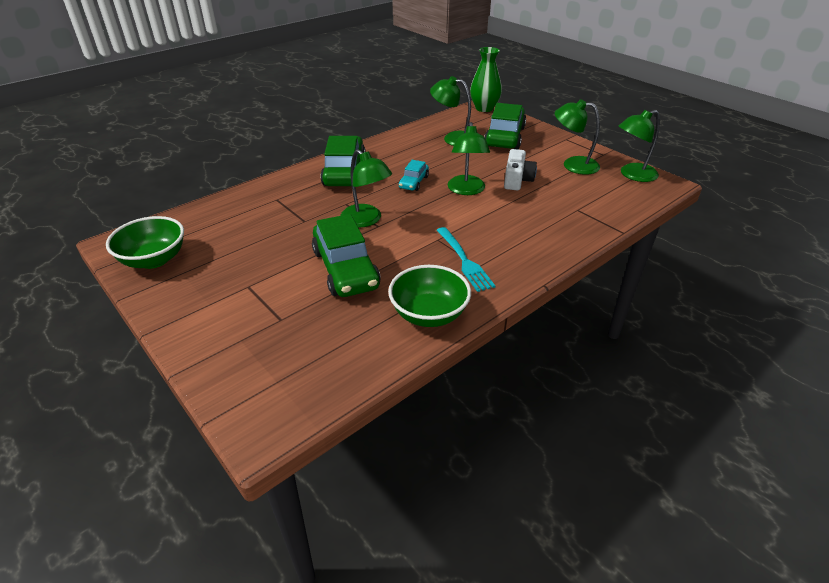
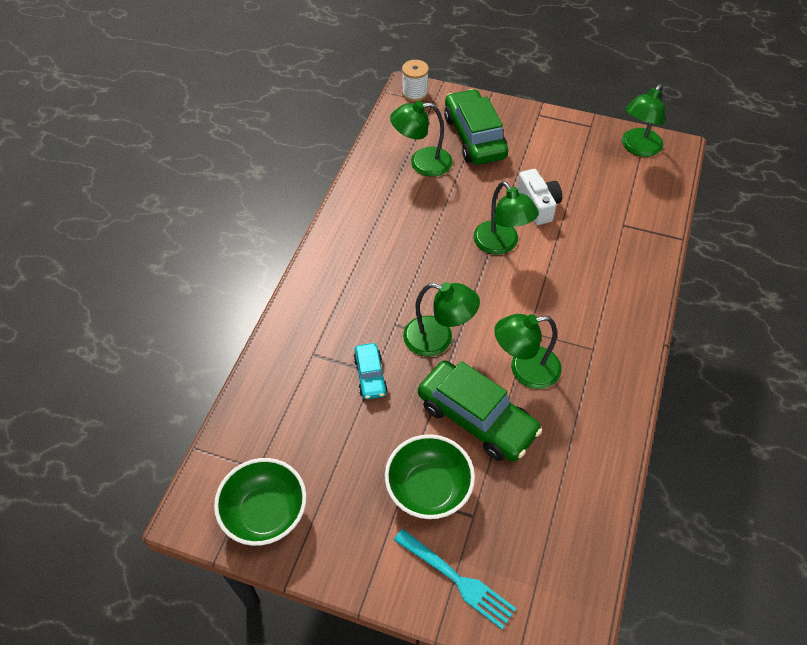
camera: 30 degrees left, 15 degrees up
green car [321,136,366,186] -> none
green bowl [388,265,471,327] -> green bowl moved to [385,434,475,519]
turquoise car [399,160,429,191] -> turquoise car moved to [353,343,388,399]
turquoise fork [437,227,496,292] -> turquoise fork moved to [394,529,516,629]
green vase [470,47,502,112] -> white spool [402,60,429,102]
green lamp [555,99,600,175] -> green lamp moved to [494,314,562,389]

